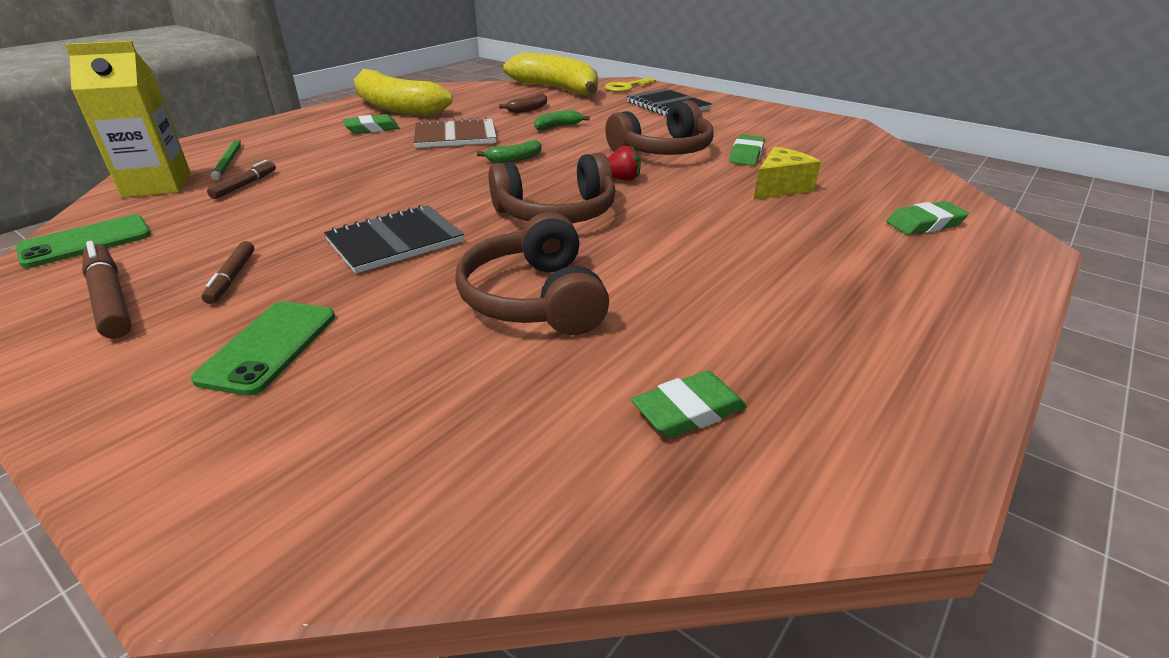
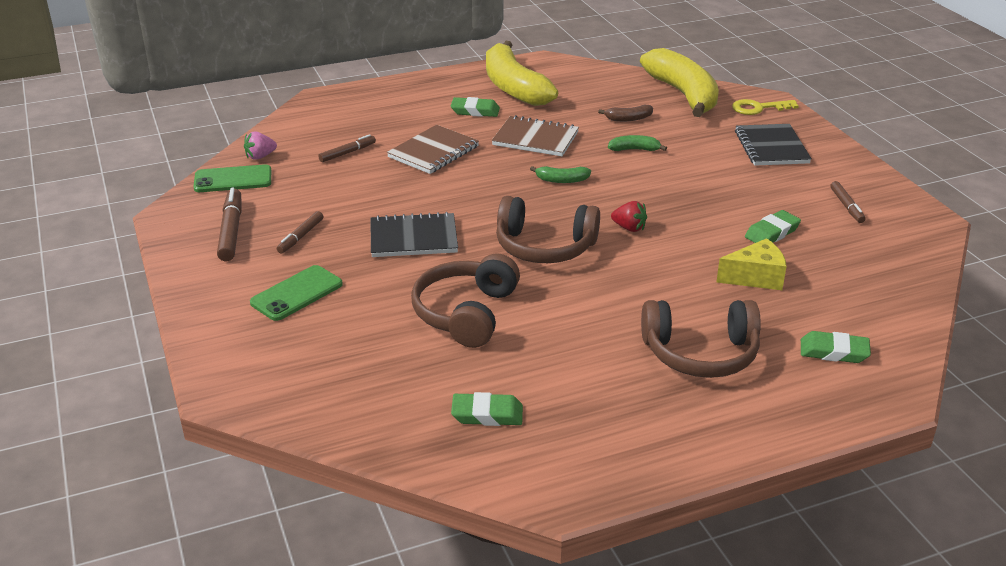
camera: 30 degrees right, 0 degrees up
yellow carton [65,41,191,198] -> none
green pencil [210,139,241,180] -> none
brown headphones [605,100,714,155] -> brown headphones moved to [641,300,761,378]
none -> pink strawberry [244,132,277,160]
none -> brown notebook [387,125,479,174]
none -> brown marker [830,181,866,223]

